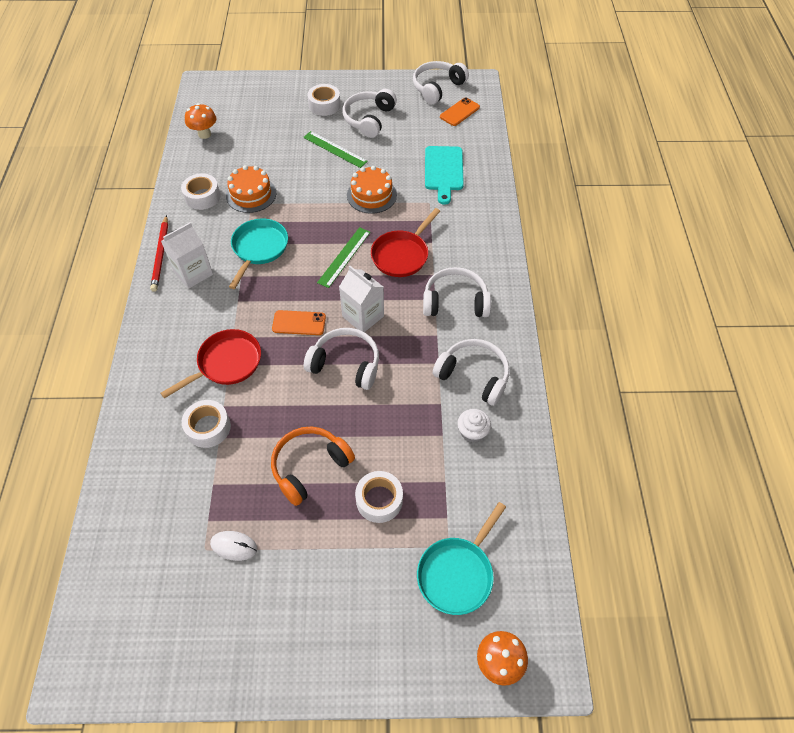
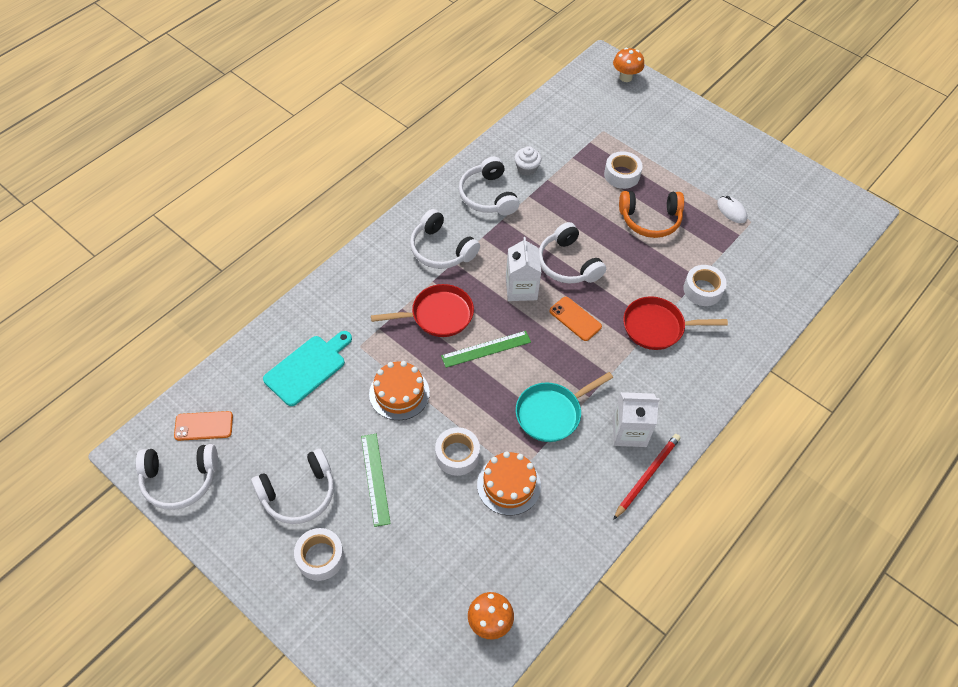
camera: 140 degrees left, 0 degrees up
white tape [181,173,221,210] -> white tape moved to [435,427,480,476]
turquoise pan [417,502,506,615] -> none

